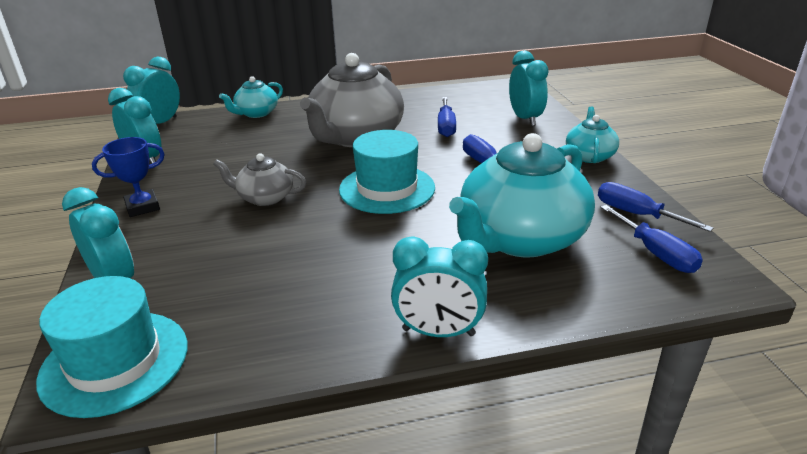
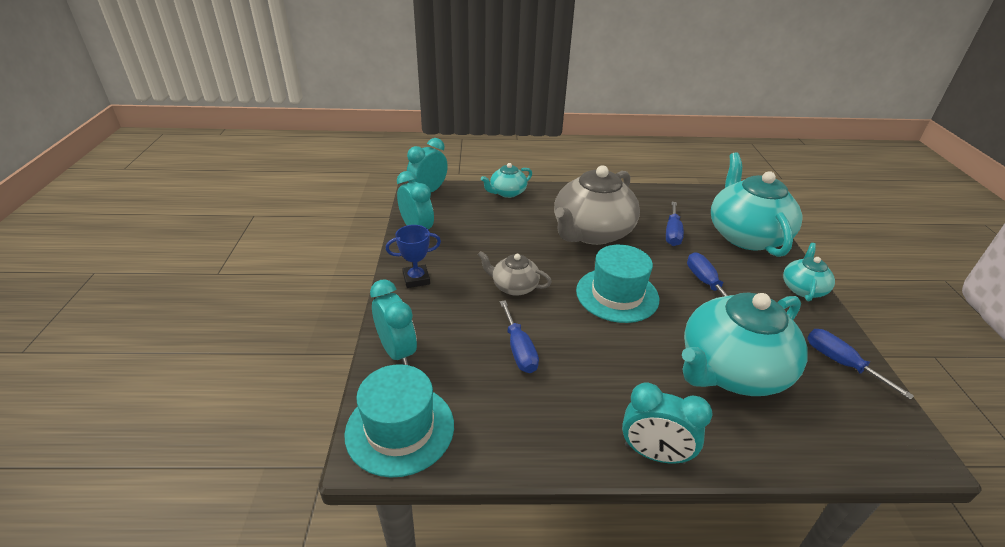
camera: 10 degrees right, 5 degrees up
turquoise clock [509,51,549,126] -> turquoise teapot [711,152,802,257]
blue screwdriver [600,205,703,273] -> blue screwdriver moved to [500,300,539,373]

